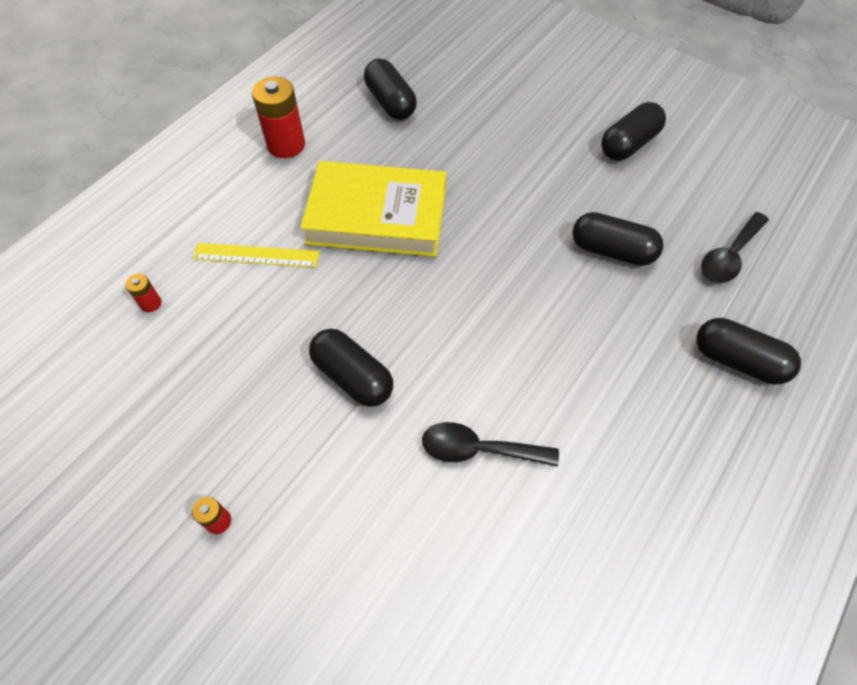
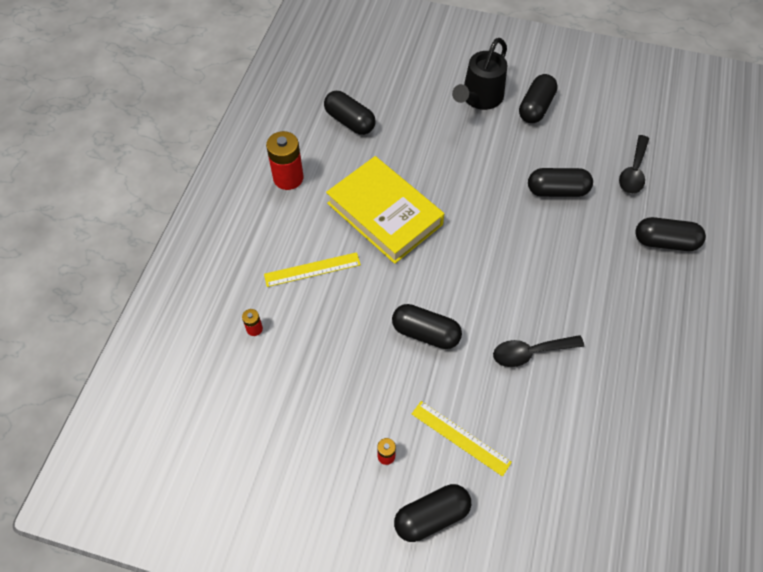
camera: 20 degrees left, 0 degrees up
yellow book [300,161,446,257] -> yellow book turned 60 degrees clockwise [326,156,444,264]
none -> black capsule [394,484,471,542]
none -> yellow ruler [412,401,512,476]
none -> black watering can [452,38,507,110]

